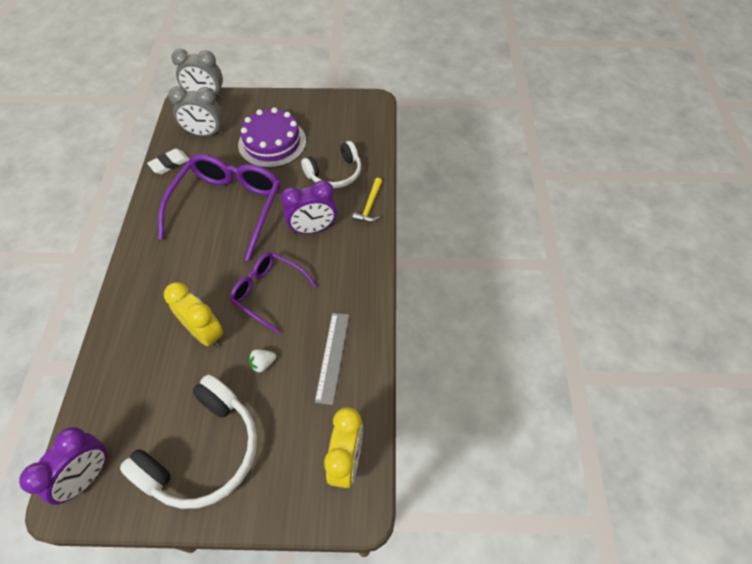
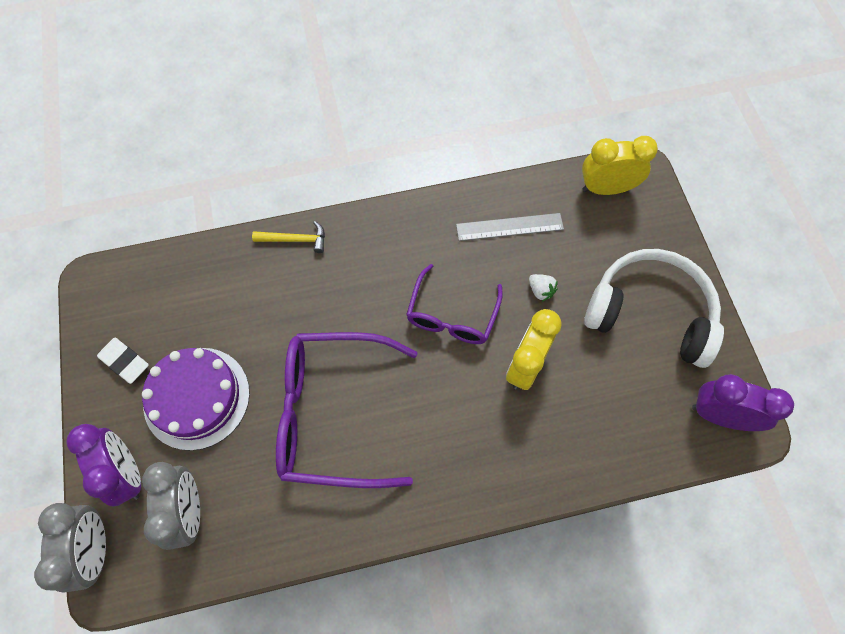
camera: 105 degrees left, 10 degrees up
white eraser [147,149,190,174] -> white eraser moved to [97,338,149,384]
purple clock [281,180,337,234] -> purple clock moved to [66,424,141,506]
white headphones [301,141,361,189] -> none

